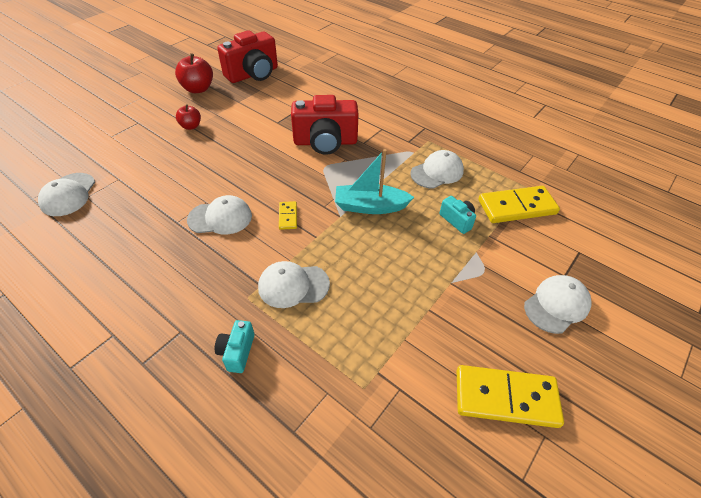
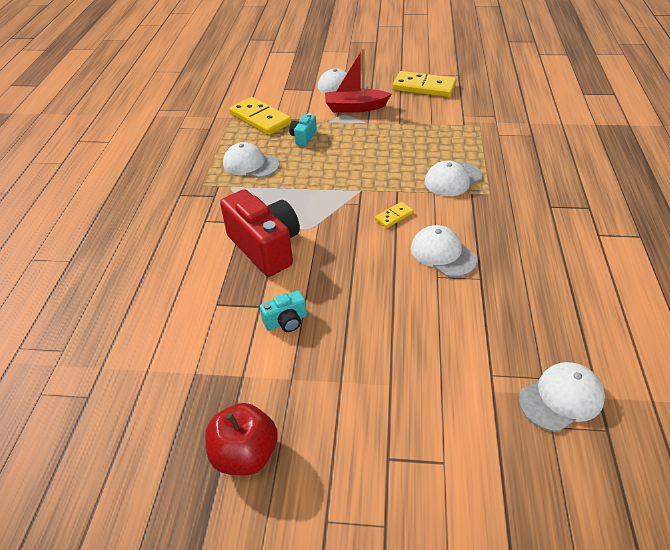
camera: 120 degrees left, 5 degrees down
red apple [176,104,201,130] -> none
turquoise camera [215,320,255,373] -> turquoise camera moved to [260,291,307,332]
red camera [217,30,278,83] -> none
white cap [258,261,330,308] -> white cap turned 90 degrees clockwise [424,161,482,196]
turquoise boat [335,149,414,214] -> none
yellow domino [457,365,564,428] -> yellow domino turned 45 degrees counterclockwise [392,71,456,97]
none -> red boat [325,48,391,113]

